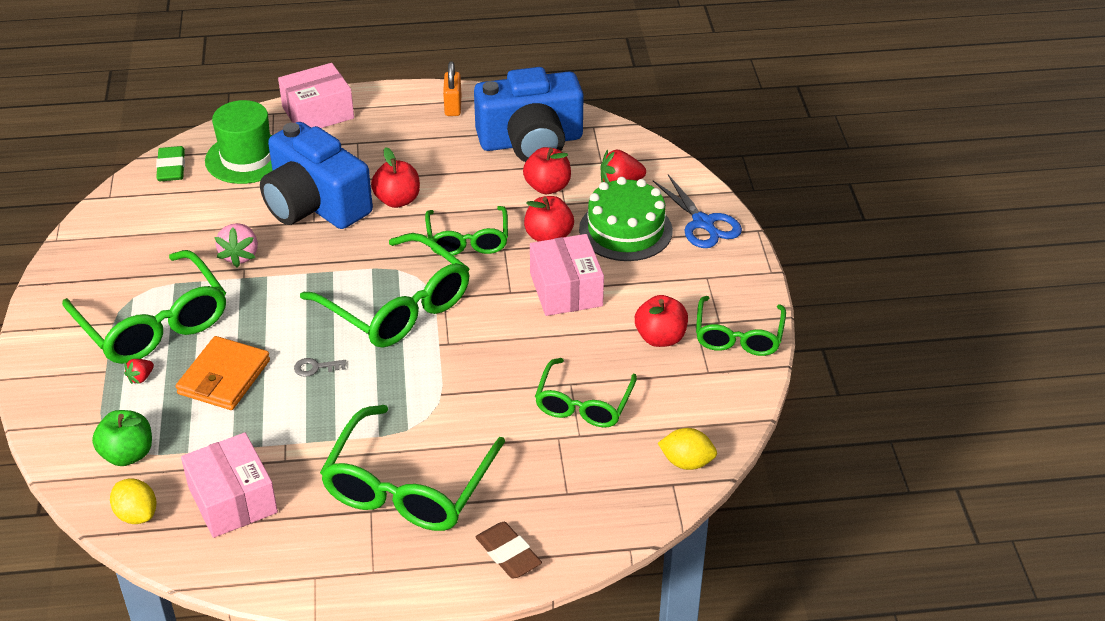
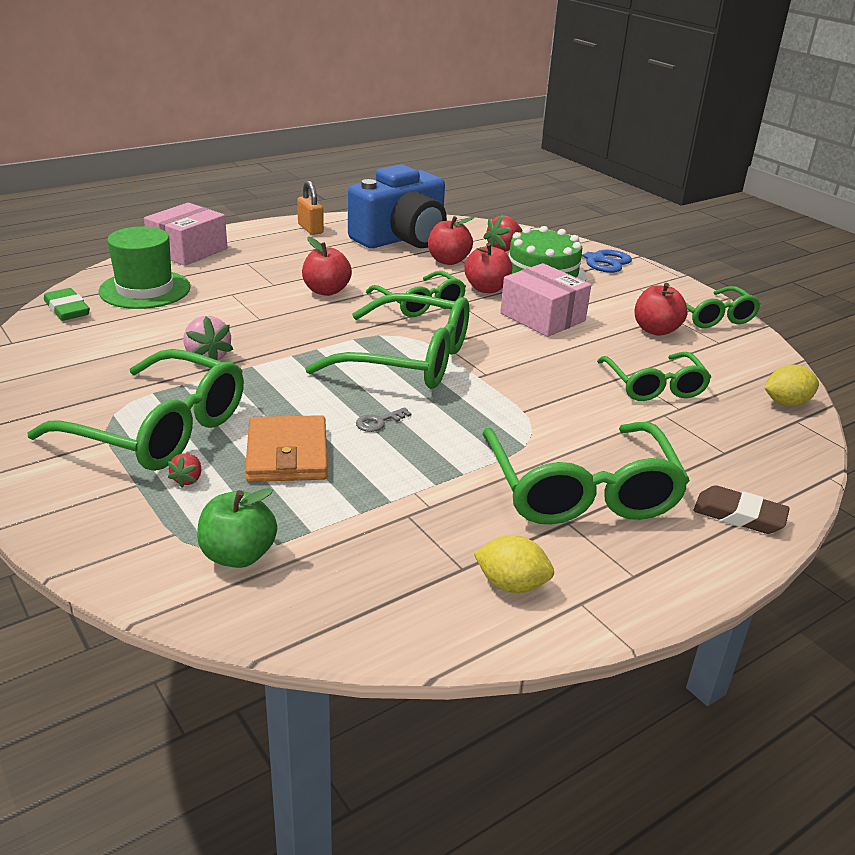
camera: 30 degrees left, 10 degrees down
yellow lemon [110,478,157,524] -> yellow lemon moved to [474,535,554,593]
pink box [181,433,278,538] -> none
blue camera [260,122,373,229] -> none

